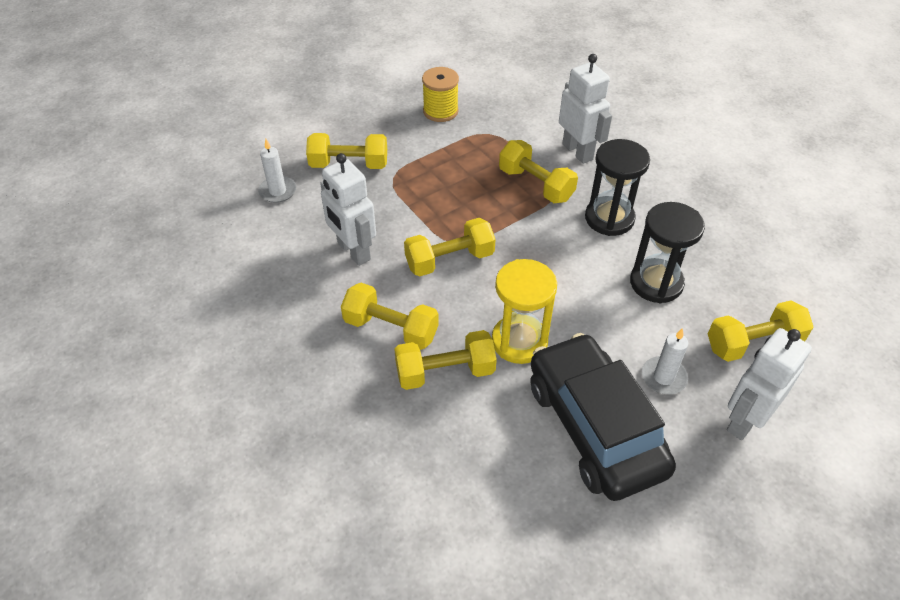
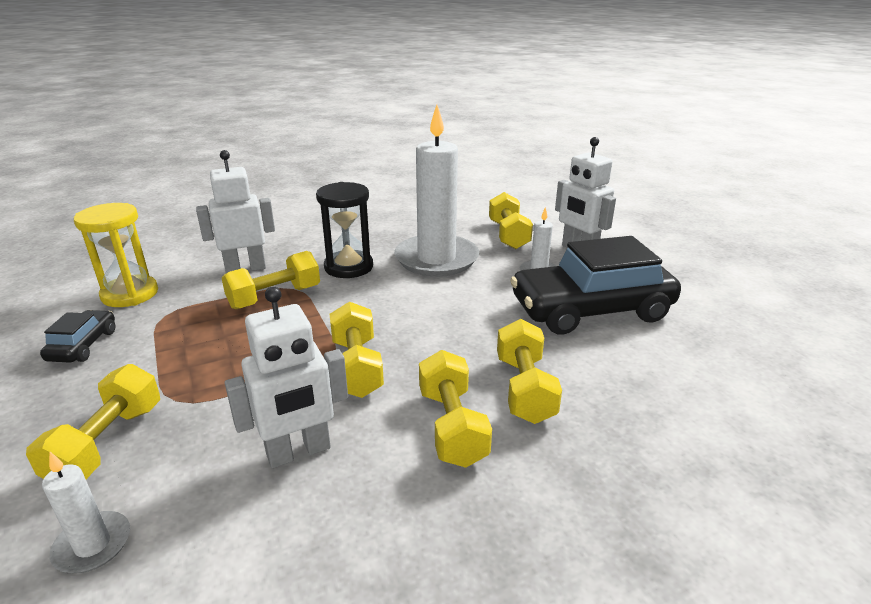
camera: 80 degrees left, 20 degrees down
yellow dumbbell [341,283,439,350] -> yellow dumbbell turned 45 degrees counterclockwise [419,350,492,468]
yellow spool [422,67,459,122] -> black car [40,310,115,363]
yellow hourglass [492,259,557,364] -> yellow hourglass moved to [74,203,158,307]
black hourglass [630,202,705,303] -> white candle [394,105,479,277]

